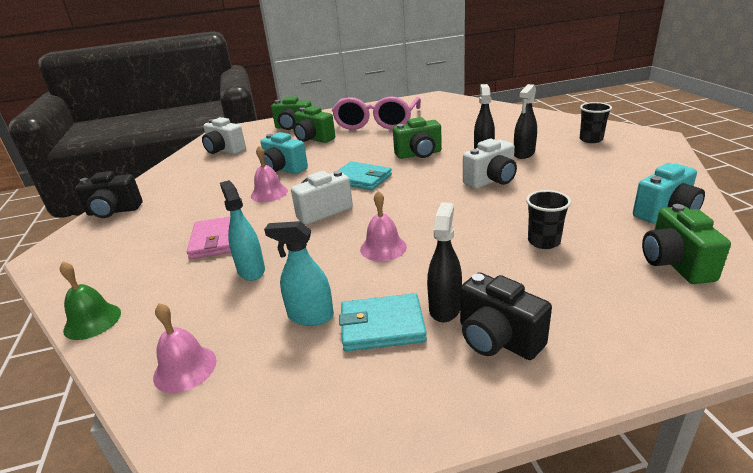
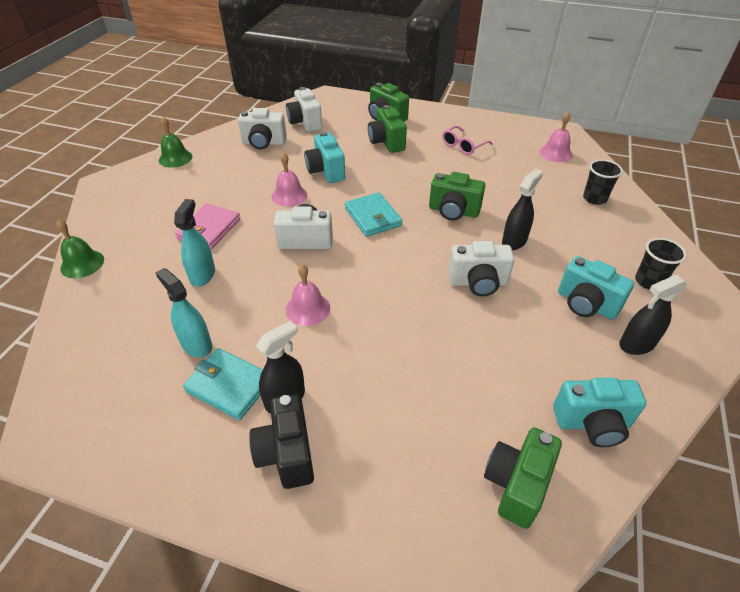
camera: 30 degrees right, 15 degrees up
black camera [75,171,142,218] -> green bell [159,117,192,168]
pink bell [153,303,217,393] -> pink bell moved to [540,112,573,162]
pink glasses [332,96,421,130] -> pink glasses [442,126,493,155], size x0.46
black spray bottle [514,84,537,159] -> black spray bottle moved to [619,275,687,355]
black cup [526,190,571,249] -> black cup moved to [583,159,623,205]
none -> white camera [238,108,287,150]
none -> turquoise camera [558,256,634,320]

